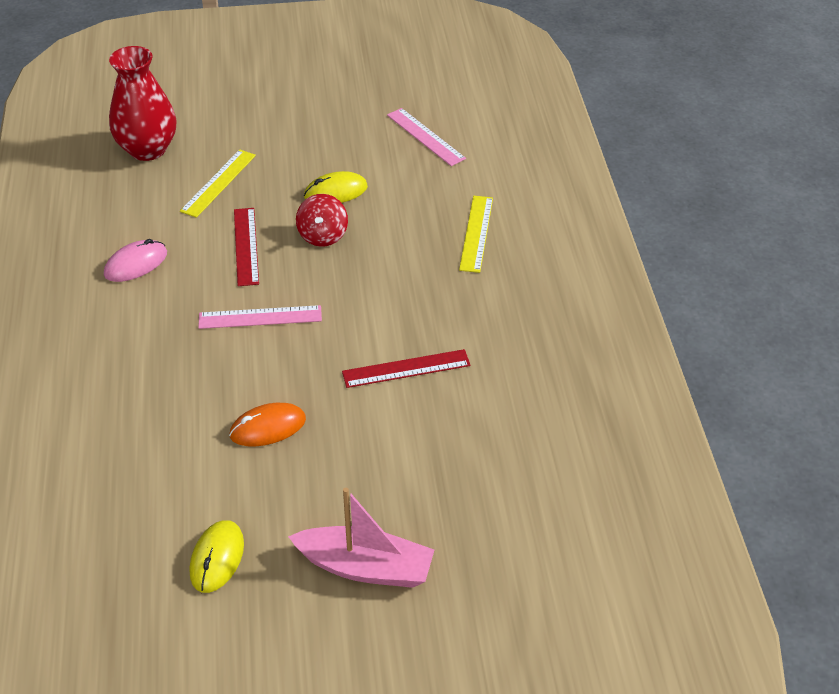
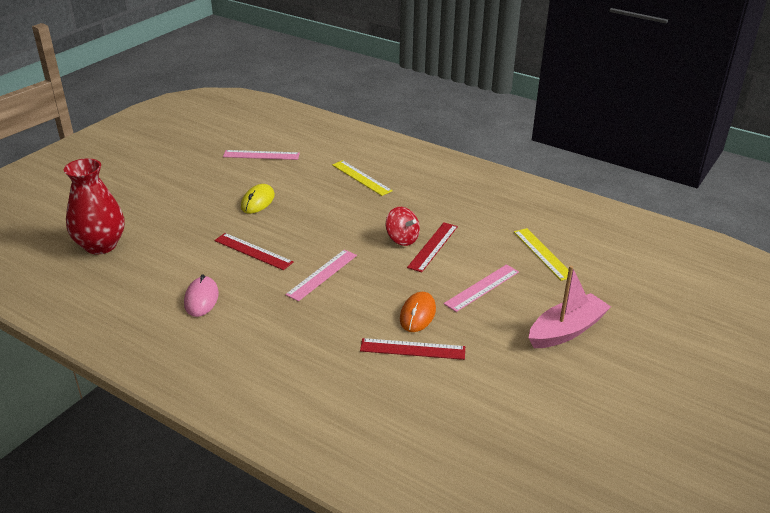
camera: 50 degrees left, 10 degrees down
yellow ruler [180,149,256,218] -> yellow ruler moved to [514,228,568,281]
yellow mouse [189,520,244,593] -> none
red spinning top [296,194,348,247] -> red spinning top moved to [386,207,420,246]
none -> red ruler [360,338,465,360]
none -> pink ruler [444,264,519,312]

